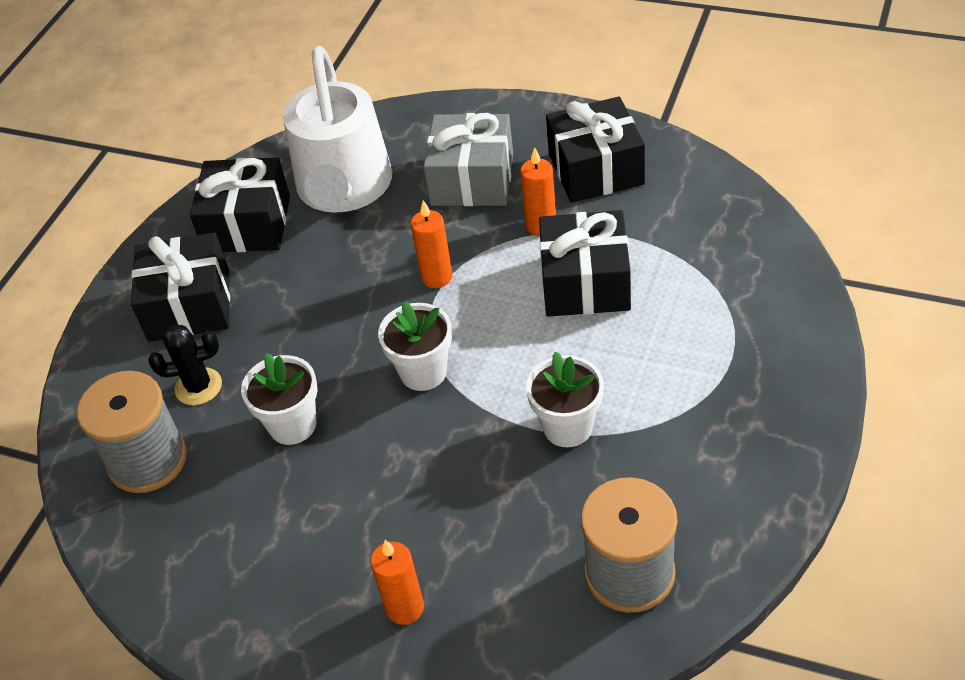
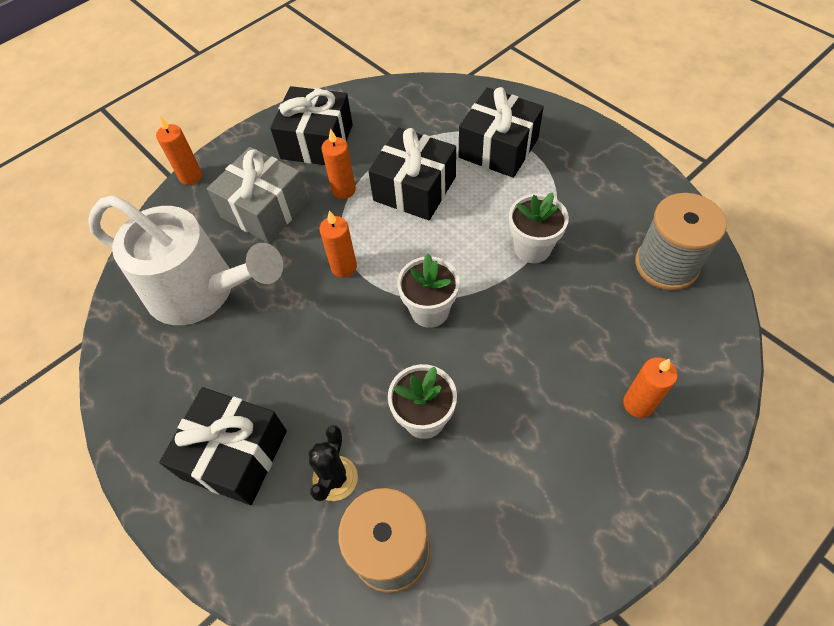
camera: 65 degrees left, 10 degrees up
black gift [190,157,290,252] -> black gift moved to [459,87,544,178]
none -> orange candle [156,115,202,185]

